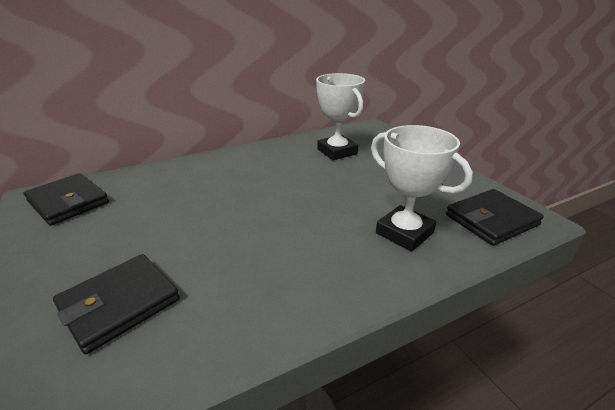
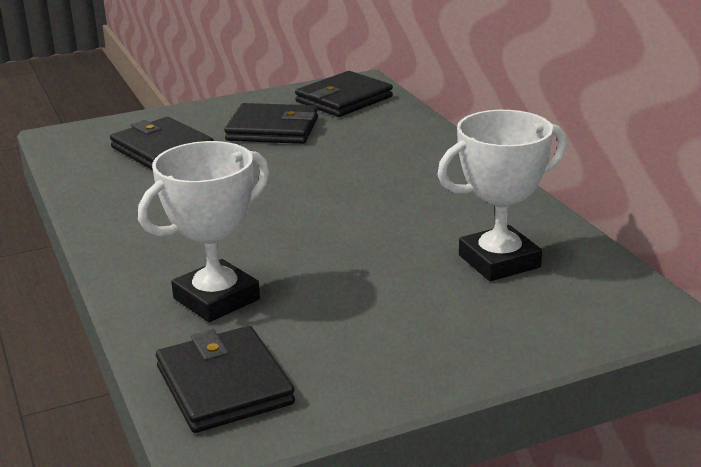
camera: 95 degrees right, 5 degrees down
none -> black wallet [224,103,318,144]

